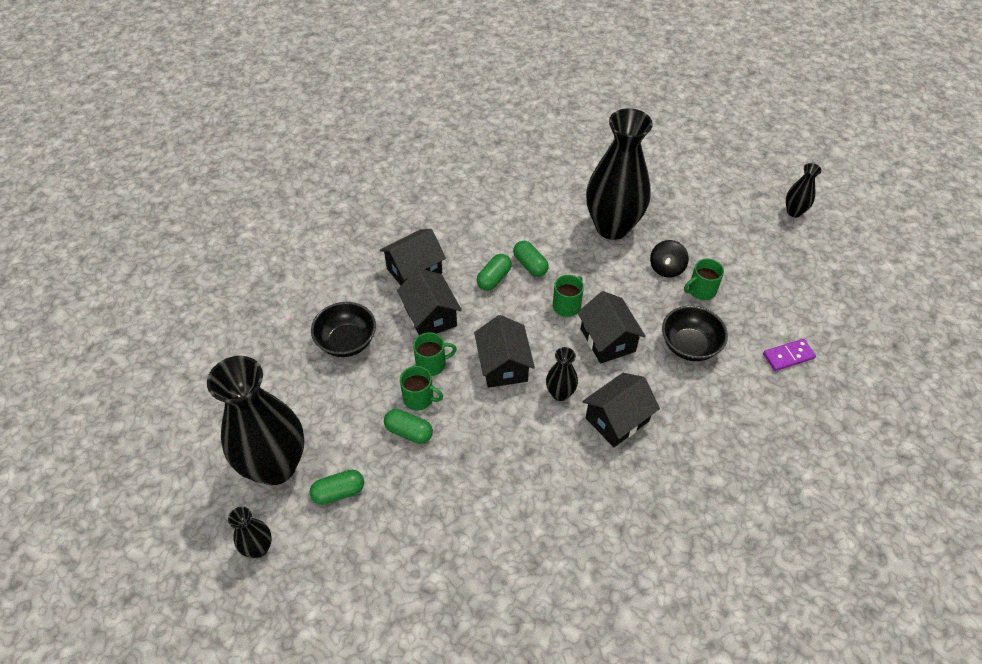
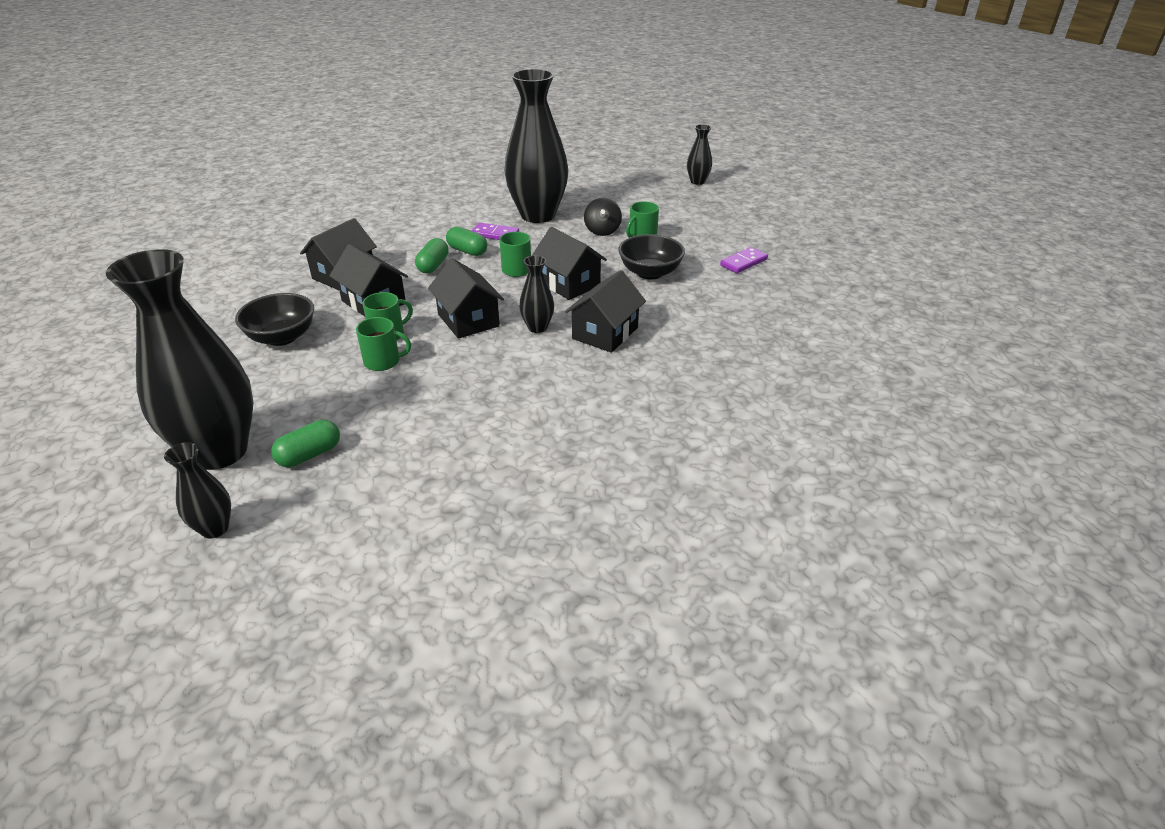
camera: 20 degrees left, 15 degrees down
green capsule [384,409,433,444] -> none
none -> purple domino [472,223,519,240]

